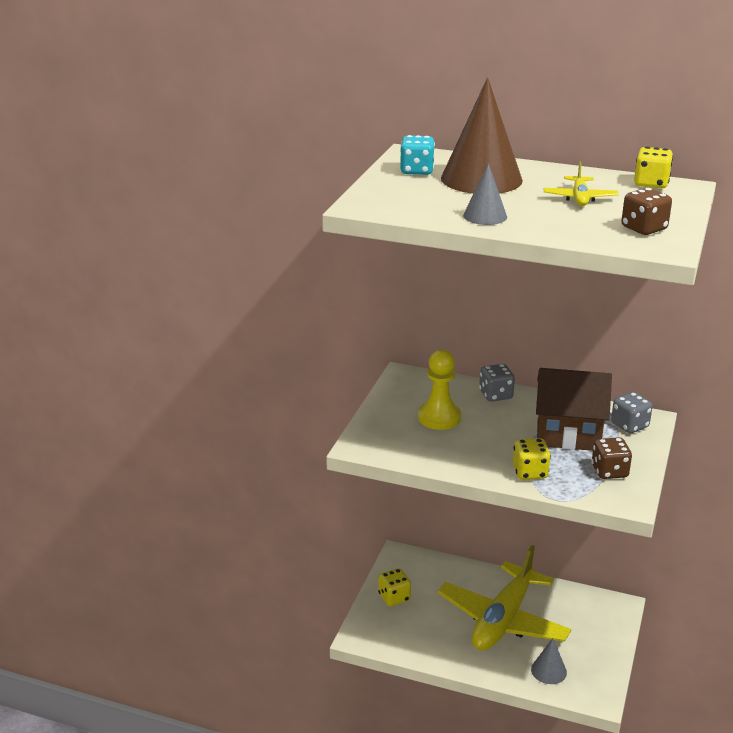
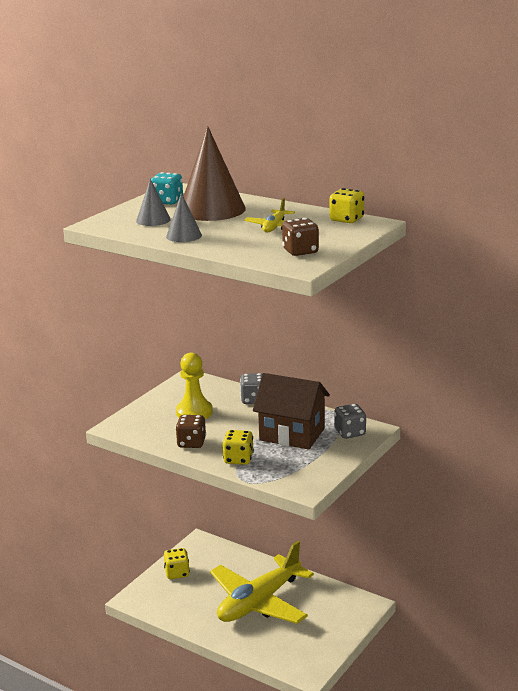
camera: 15 degrees right, 5 degrees down
grey cone [531,638,567,684] -> grey cone moved to [136,178,171,226]
brown dice [592,437,632,479] -> brown dice moved to [176,415,206,448]

